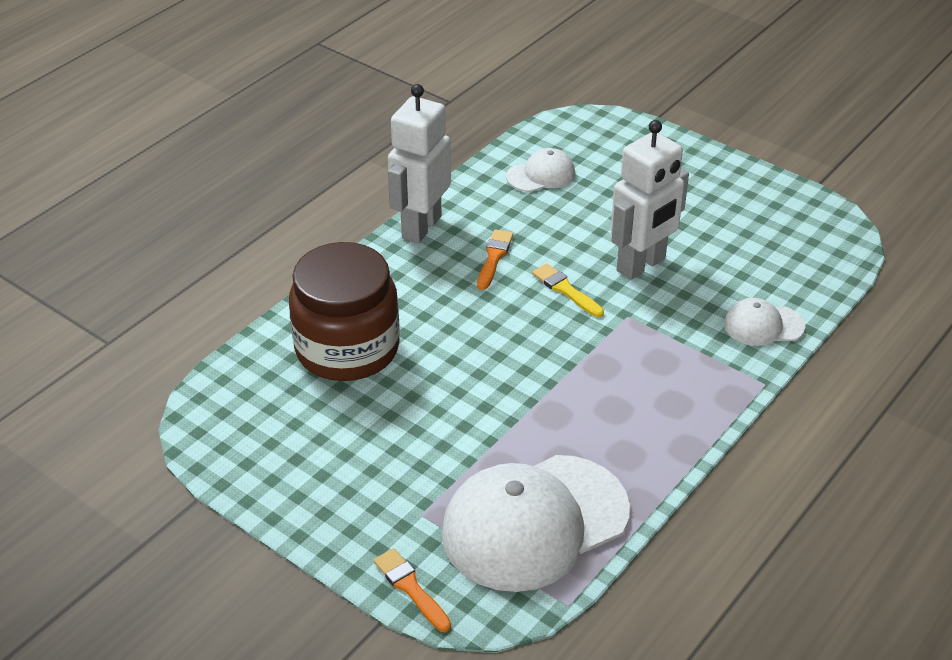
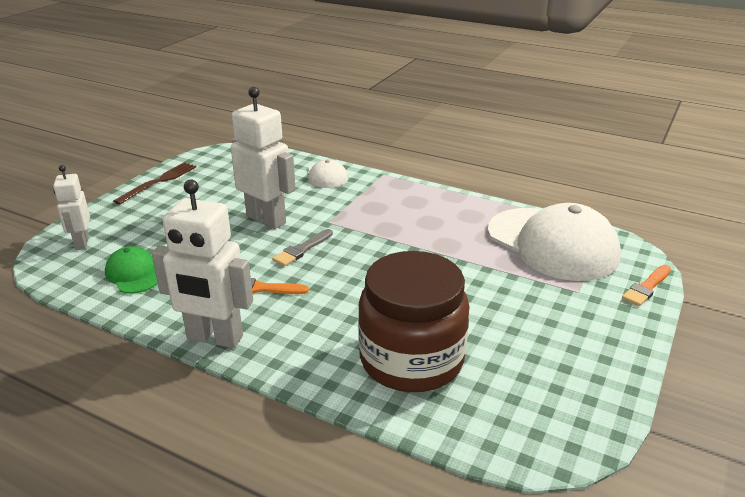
camera: 100 degrees left, 10 degrees down
white cap [506,148,575,192] -> green cap [105,246,158,293]
yellow brush [532,263,604,317] -> grey brush [272,229,333,266]
none -> white robot [53,165,90,250]
none -> brown fork [113,162,197,205]

